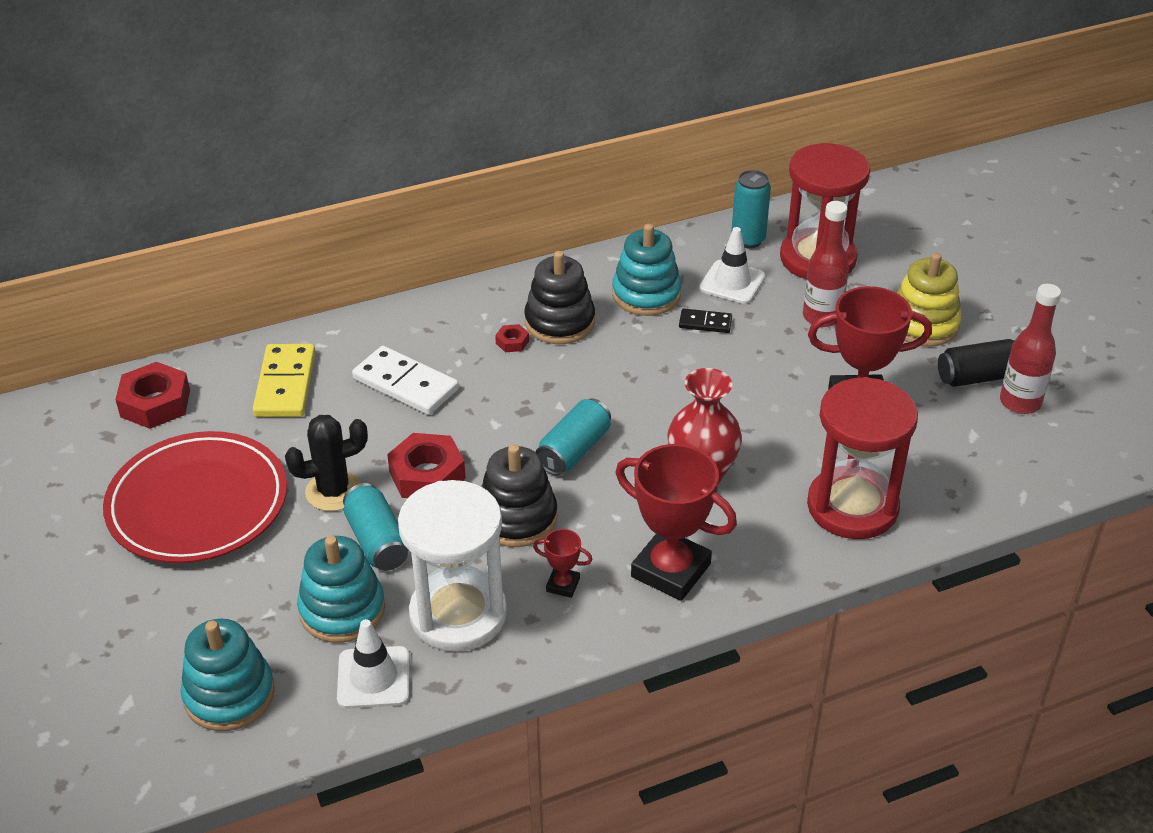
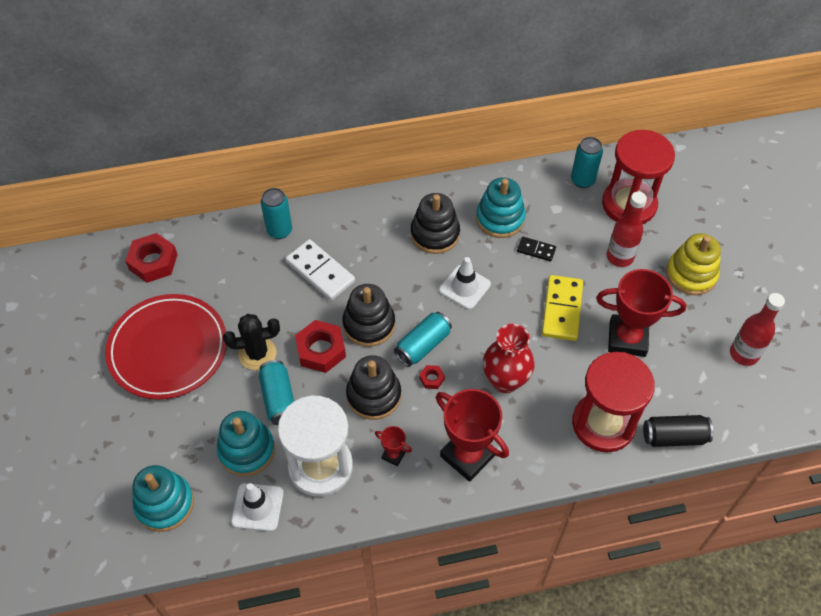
camera: 10 degrees right, 15 degrees up
yellow domino [253,344,316,417] -> yellow domino moved to [542,275,583,341]
red nut [495,324,529,352] -> red nut moved to [419,365,445,389]
white traffic cone [699,227,765,304] -> white traffic cone moved to [439,257,491,310]
black can [938,339,1015,387] -> black can moved to [643,415,713,447]
none -> turquoise can [261,188,292,239]
none -> black stacking toy [343,284,395,347]

